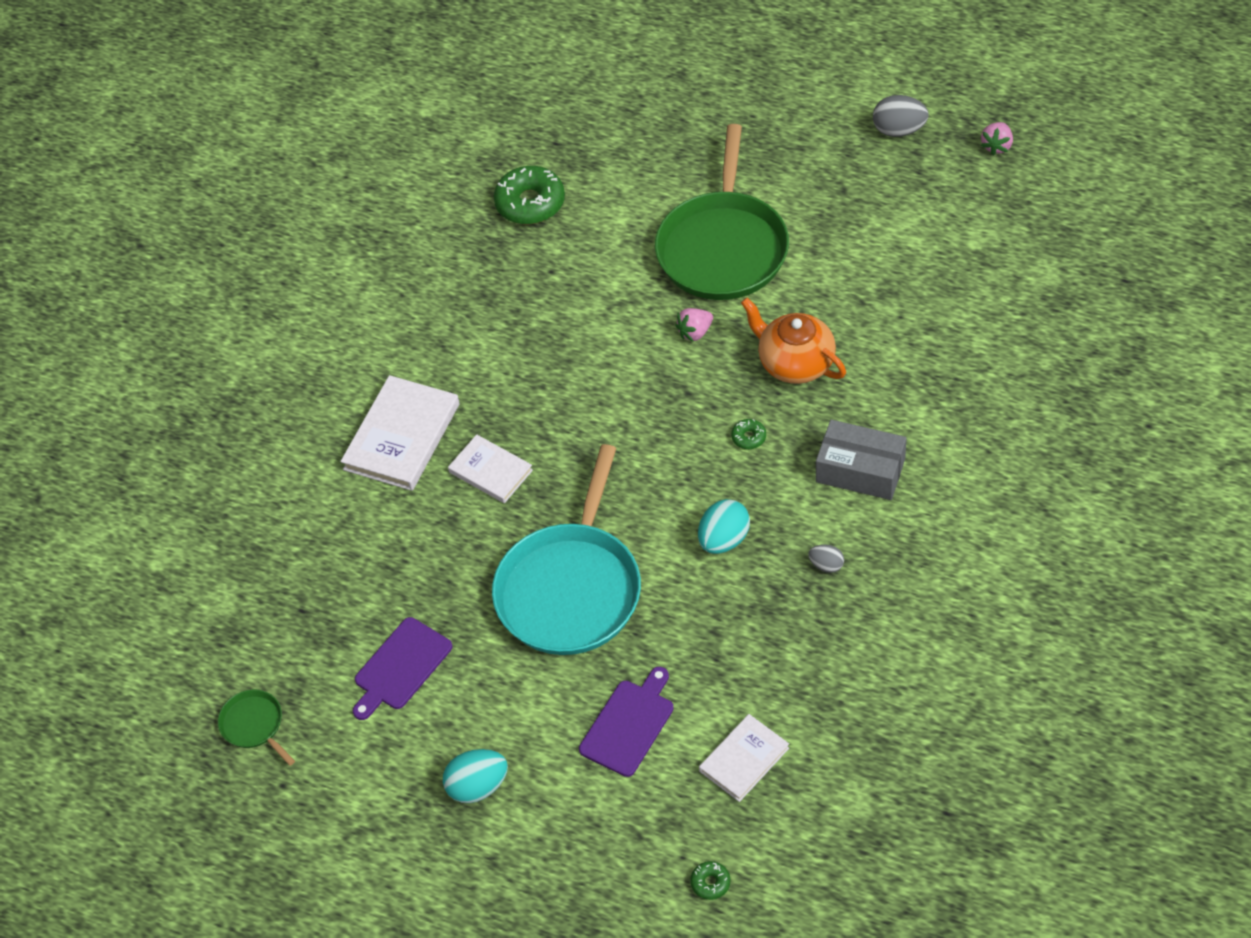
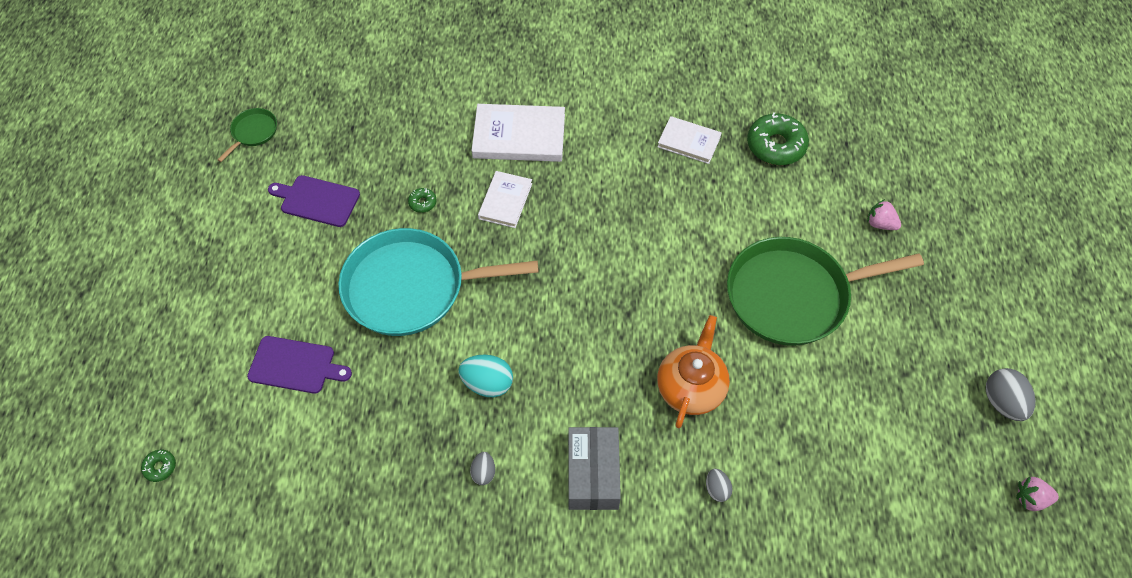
camera: 65 degrees right, 5 degrees up
turquoise egg [443,749,508,803] -> none
pink strawberry [675,308,713,342] -> pink strawberry moved to [867,199,901,230]
white book [699,714,789,802] -> white book moved to [657,116,722,164]
green donut [731,419,766,449] -> green donut moved to [408,188,437,213]
none -> grey egg [706,469,733,502]

